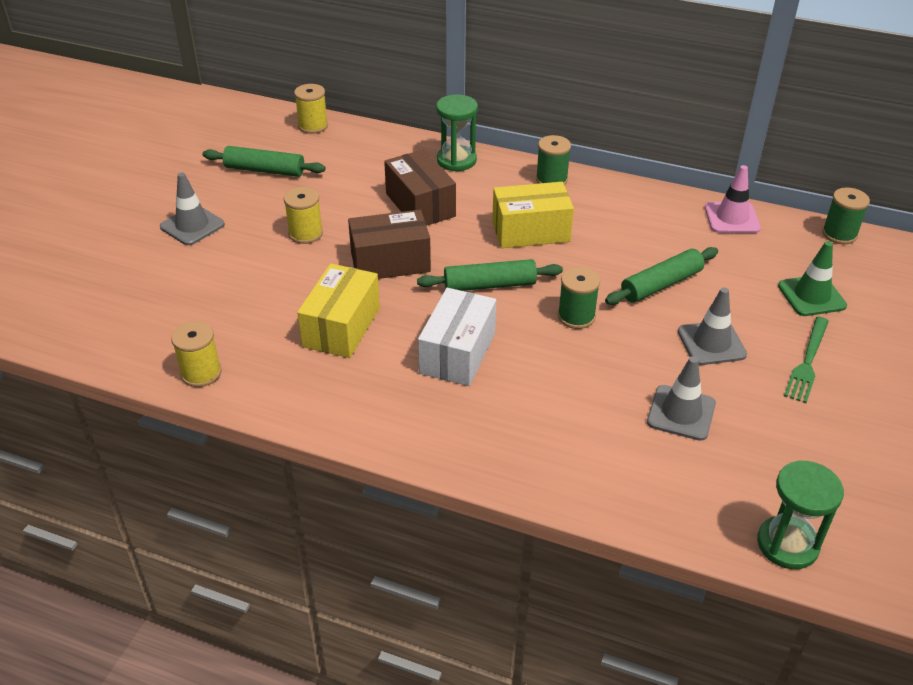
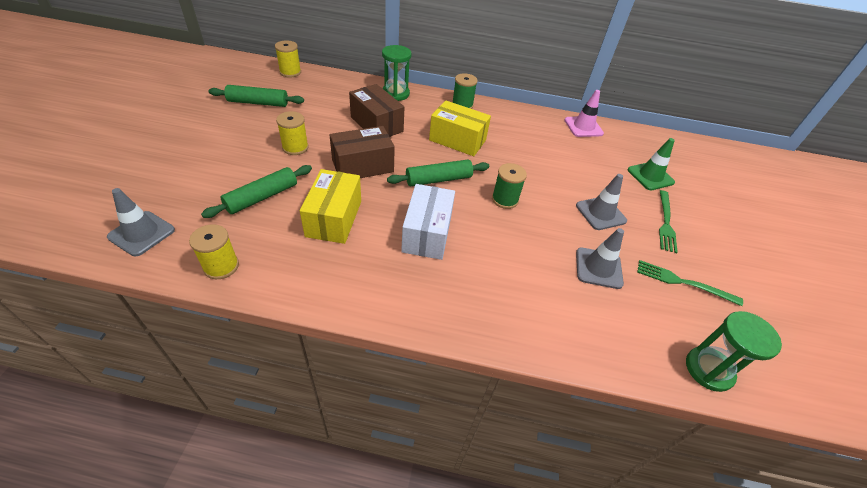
camera: 15 degrees left, 5 degrees up
grey traffic cone [160,172,225,245] -> grey traffic cone moved to [107,188,175,256]
yellow box [492,182,574,248] -> yellow box turned 45 degrees clockwise [429,100,491,156]
green rolling pin [605,247,718,305] -> green rolling pin moved to [201,165,312,218]
green spool [822,188,870,244] -> none
none -> green fork [637,260,743,306]

